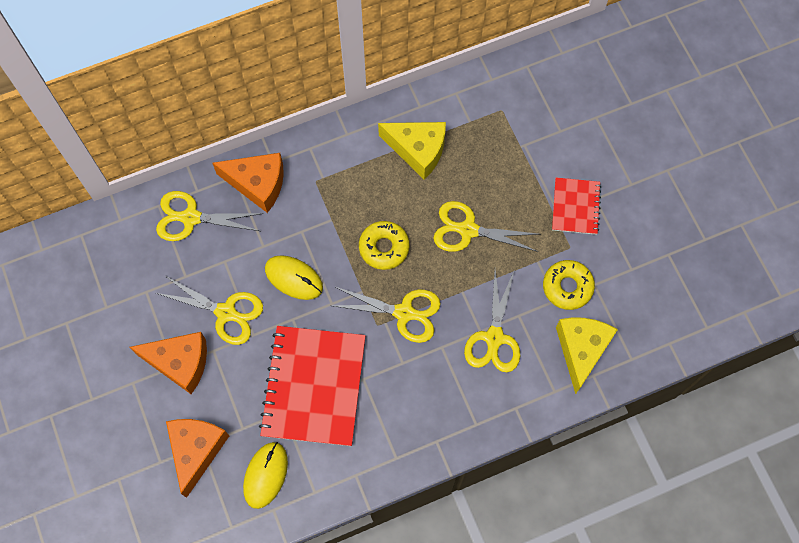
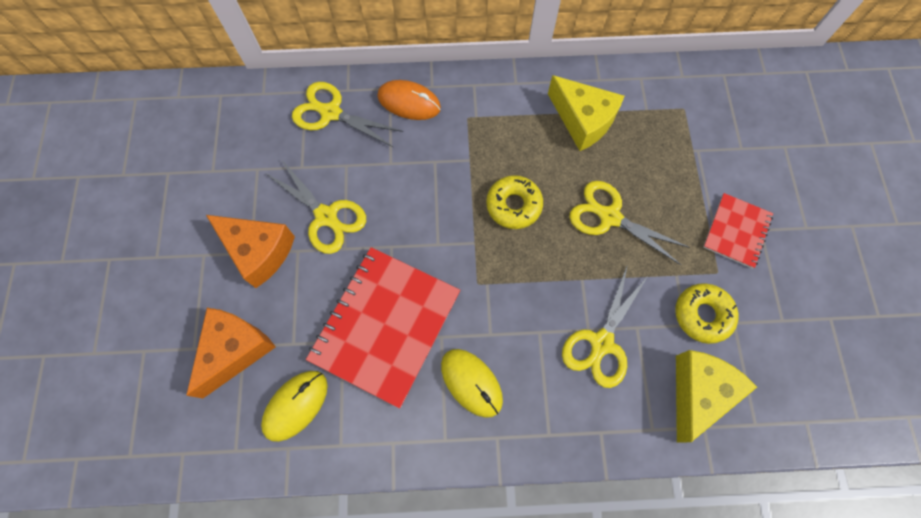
camera: 20 degrees right, 0 degrees up
orange cheese [213,153,284,213] -> orange mouse [377,80,441,120]
yellow mouse [265,255,323,300] -> yellow mouse moved to [441,349,503,418]
yellow scissors [333,287,441,343] -> none

